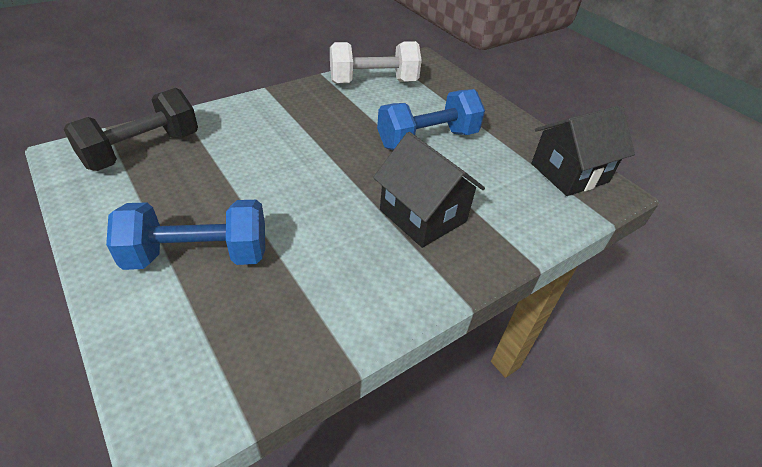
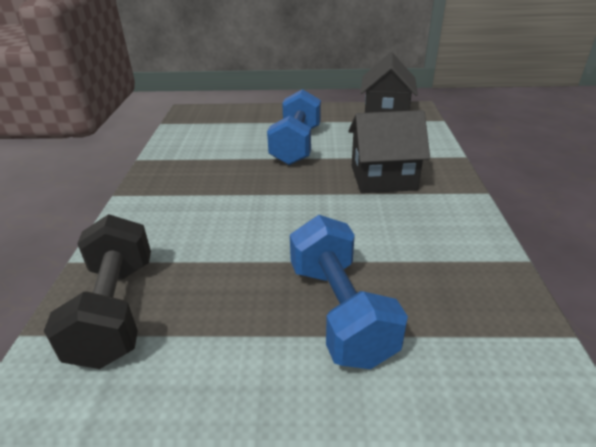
camera: 50 degrees left, 10 degrees down
blue dumbbell [106,200,265,270] -> blue dumbbell turned 45 degrees counterclockwise [290,215,408,369]
white dumbbell [330,41,422,83] -> none

